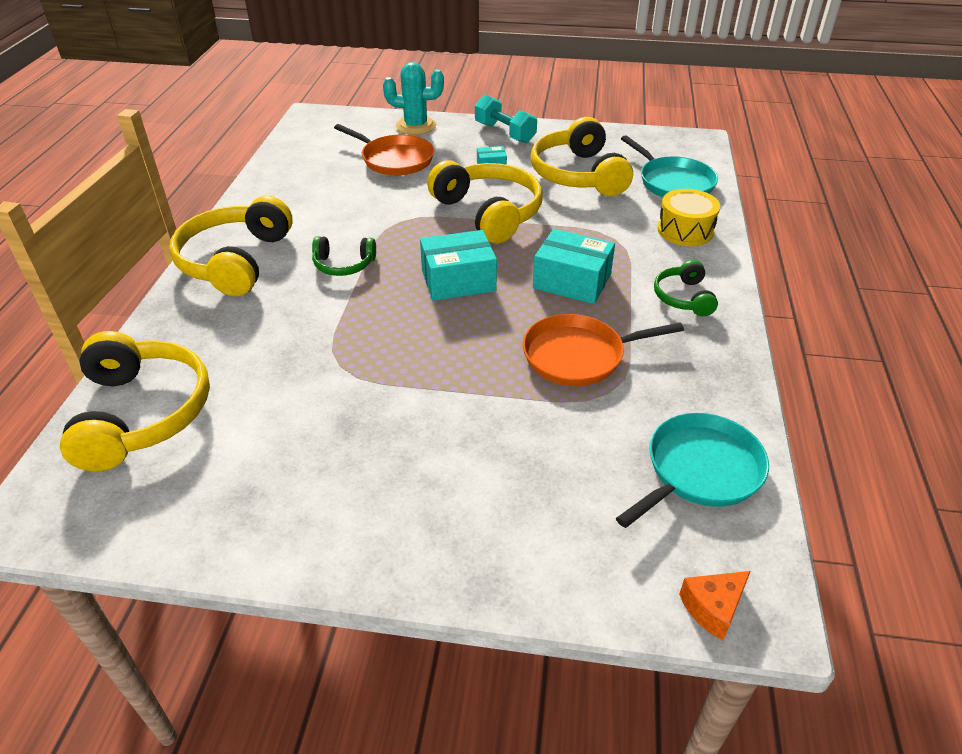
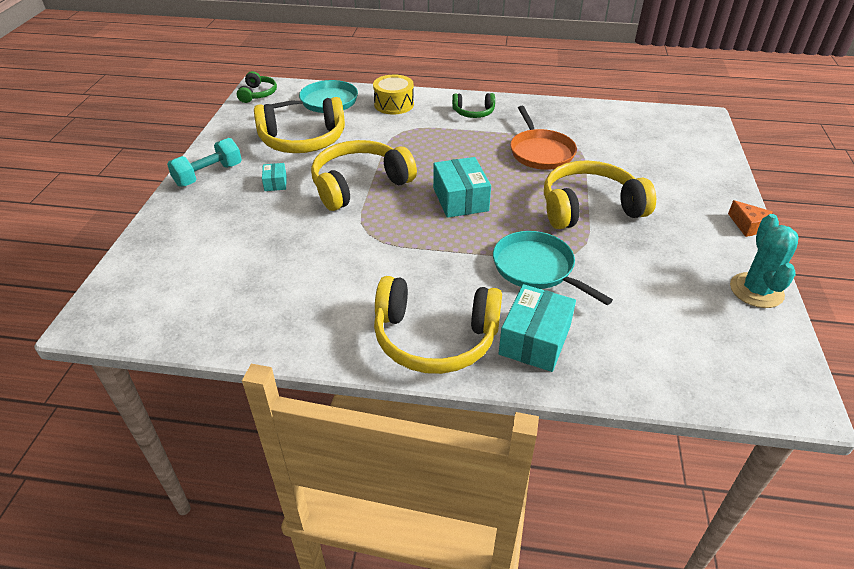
camera: 90 degrees left, 0 degrees up
yellow headphones [60,331,210,471] -> yellow headphones moved to [544,160,656,229]
green headphones [312,236,376,276] -> green headphones moved to [237,71,277,103]
orange pan [334,124,434,175] -> none
turquoise cactus [383,62,444,135] -> turquoise cactus moved to [730,214,798,308]
turquoise box [533,229,615,304] -> turquoise box moved to [498,284,576,372]
turquoise pan [616,413,769,528] -> turquoise pan moved to [493,231,613,305]
orange cheese [679,571,751,640] -> orange cheese moved to [728,200,773,237]

